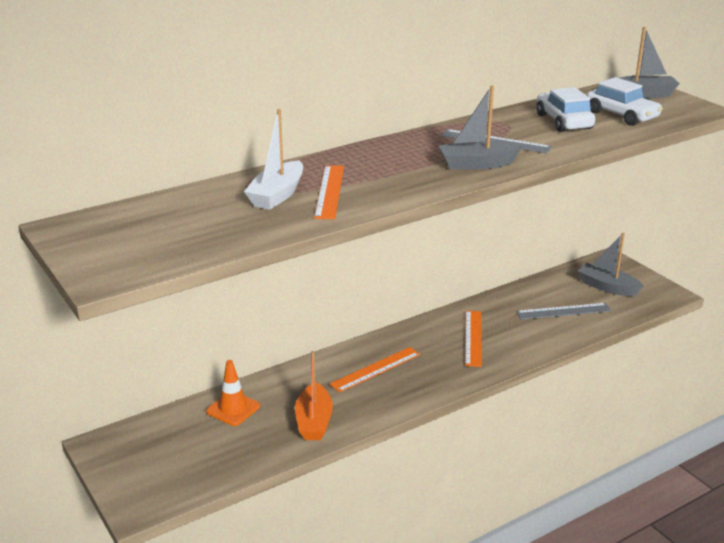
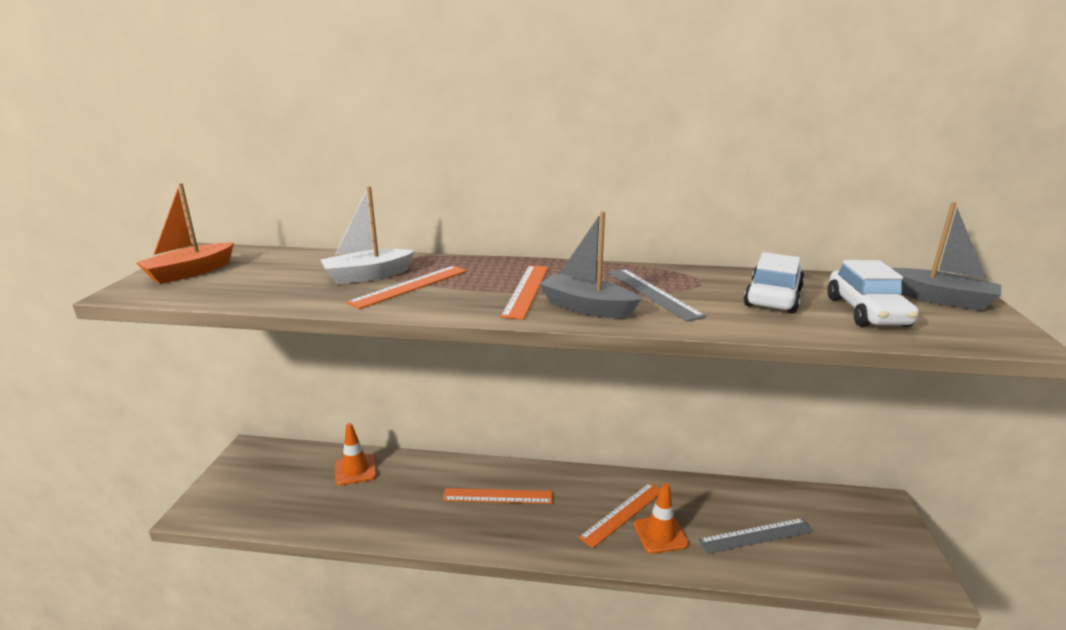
camera: 40 degrees right, 5 degrees down
orange boat [295,351,333,440] -> orange boat moved to [135,183,234,284]
grey ruler [516,303,611,320] -> grey ruler turned 45 degrees counterclockwise [698,518,814,554]
grey boat [578,233,643,296] -> none
none -> orange ruler [501,265,548,320]
none -> orange traffic cone [634,483,689,554]

